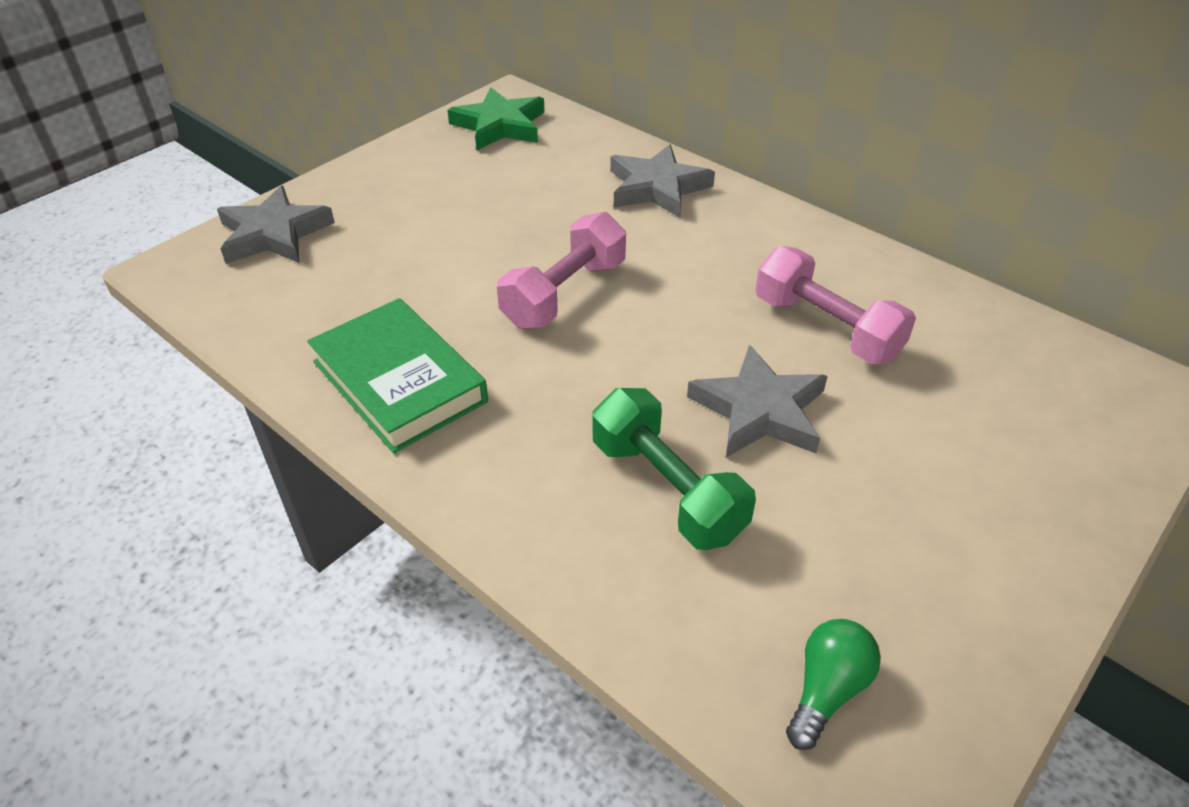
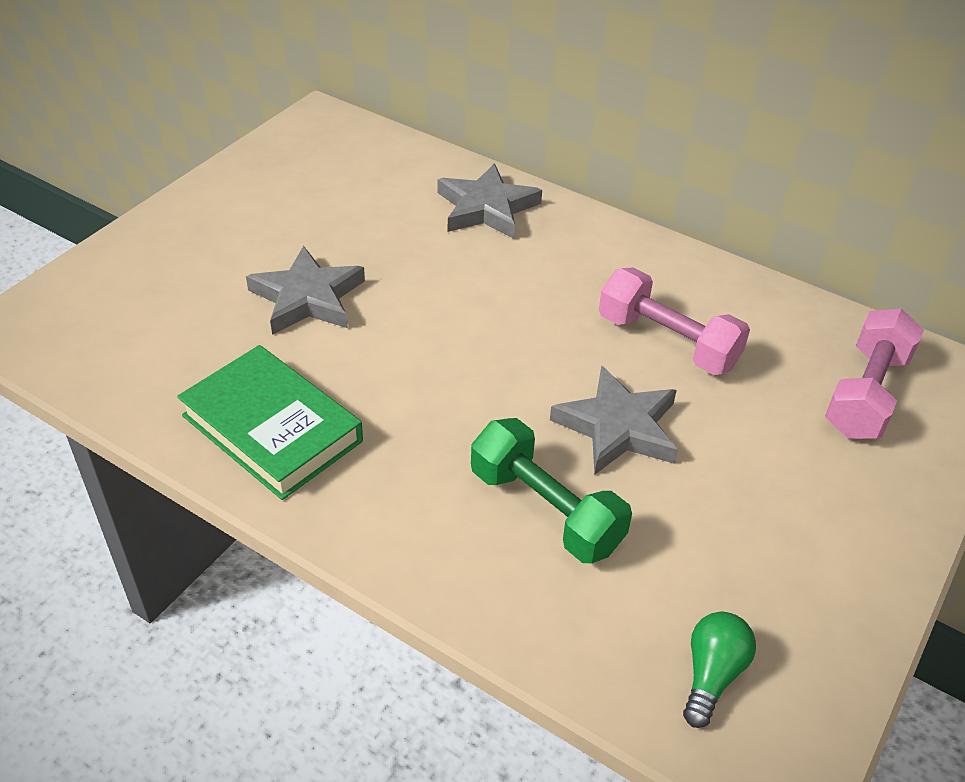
camera: 10 degrees left, 0 degrees up
grey star [217,186,335,264] -> grey star moved to [246,246,365,335]
green star [447,87,545,150] -> none
pink dumbbell [497,212,626,329] -> pink dumbbell moved to [825,308,924,439]

